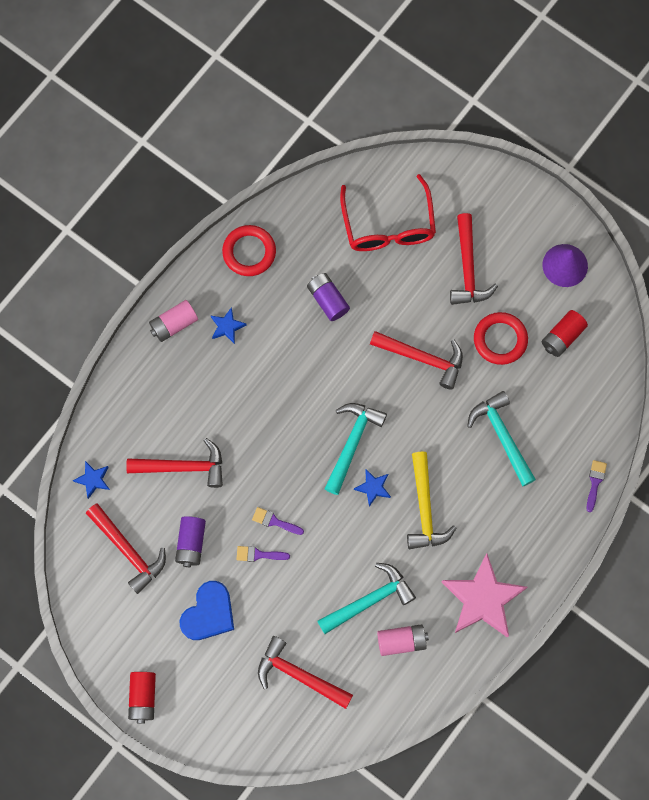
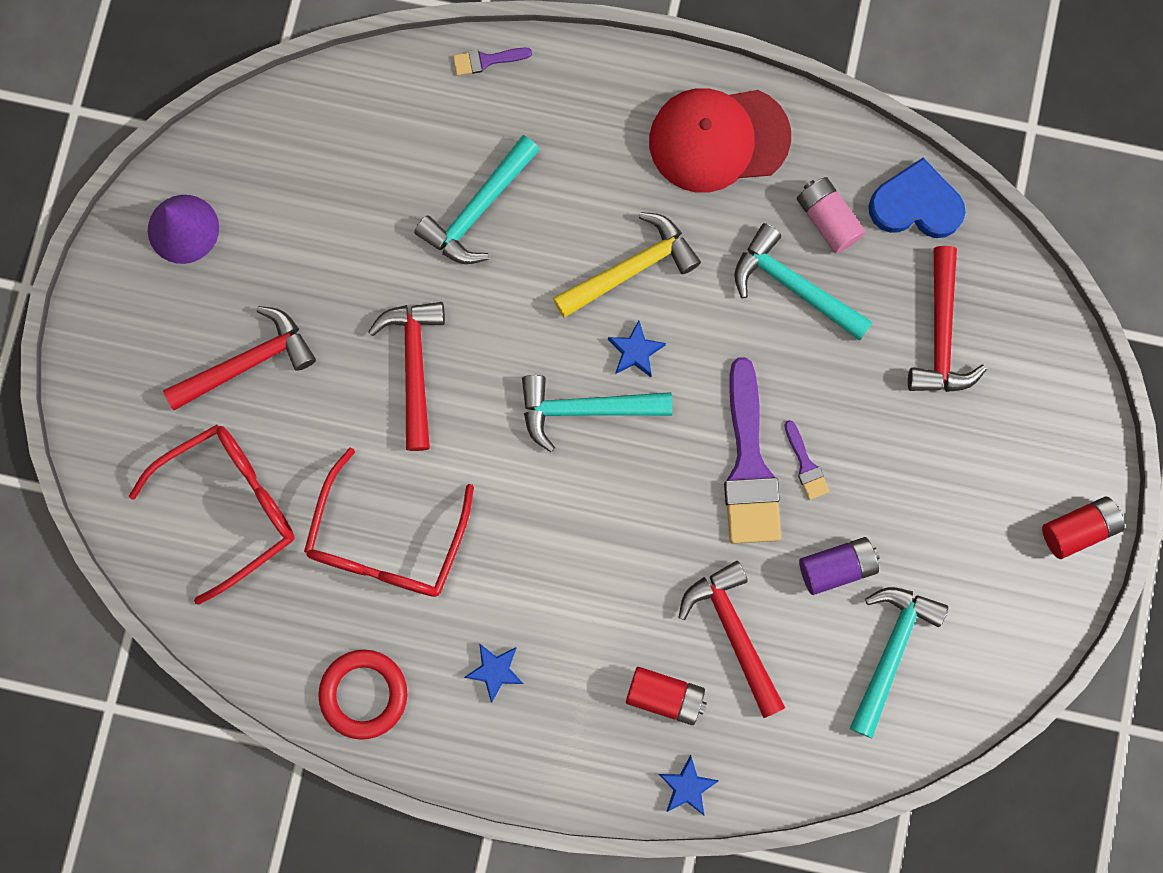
camera: 115 degrees left, 5 degrees up
blue star [73,461,110,499] -> blue star moved to [659,755,719,815]
red hammer [86,503,166,594] -> turquoise hammer [849,587,948,738]
pink battery [149,300,198,342] -> none
blue heart [180,581,234,640] -> blue heart moved to [869,158,966,238]
purple brush [252,507,304,535] -> purple brush [724,357,781,544], size x2.28
purple battery [307,273,350,321] -> red glasses [304,447,474,597]
pink star [442,553,527,638] -> red cap [649,88,791,193]
red ring [474,312,528,365] -> none
red battery [542,310,588,357] -> red battery moved to [626,667,707,725]

